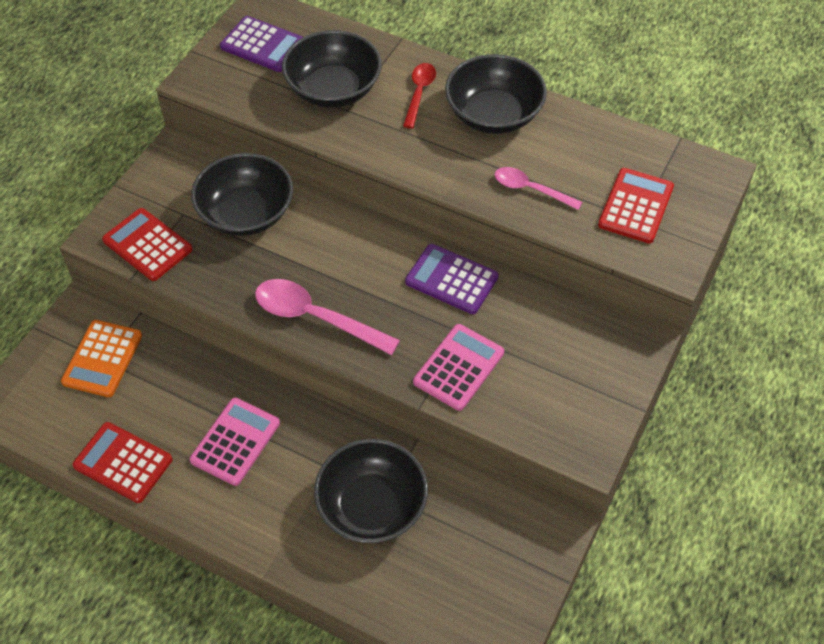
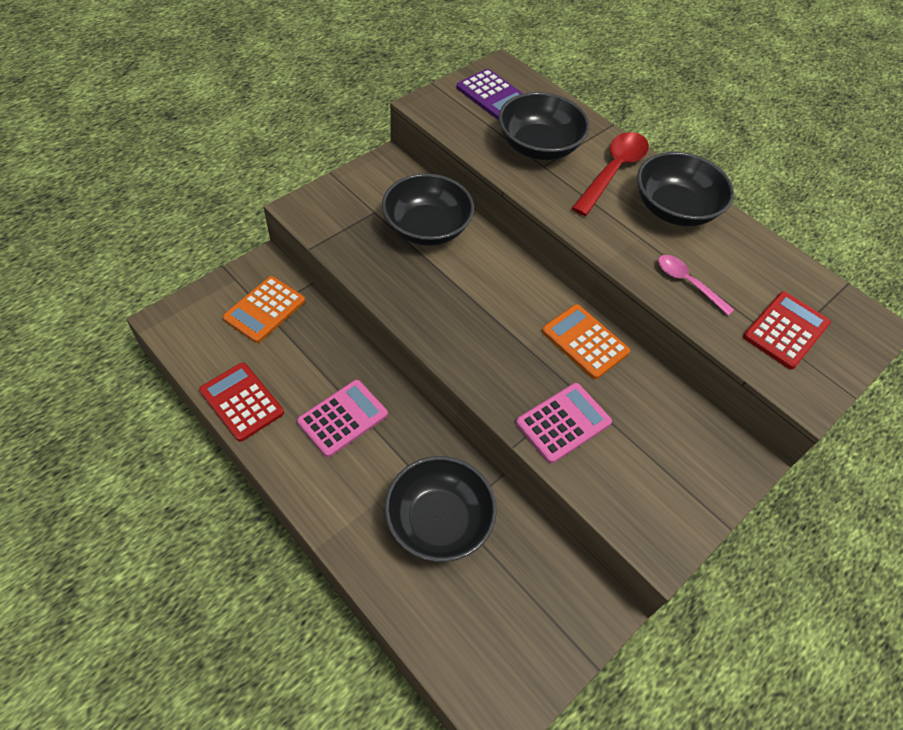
camera: 15 degrees right, 0 degrees up
red calculator [102,208,193,281] -> none
pink spoon [255,279,400,355] -> none
red spoon [403,63,436,128] -> red spoon [572,132,649,216], size x1.66
purple calculator [405,244,499,314] -> orange calculator [542,304,630,379]

